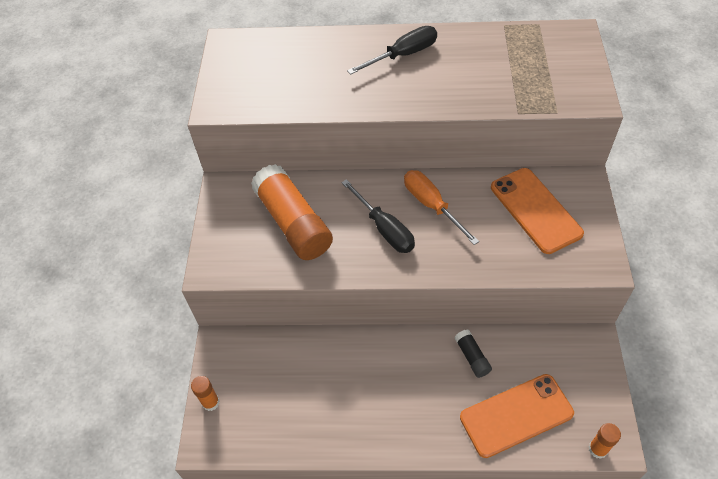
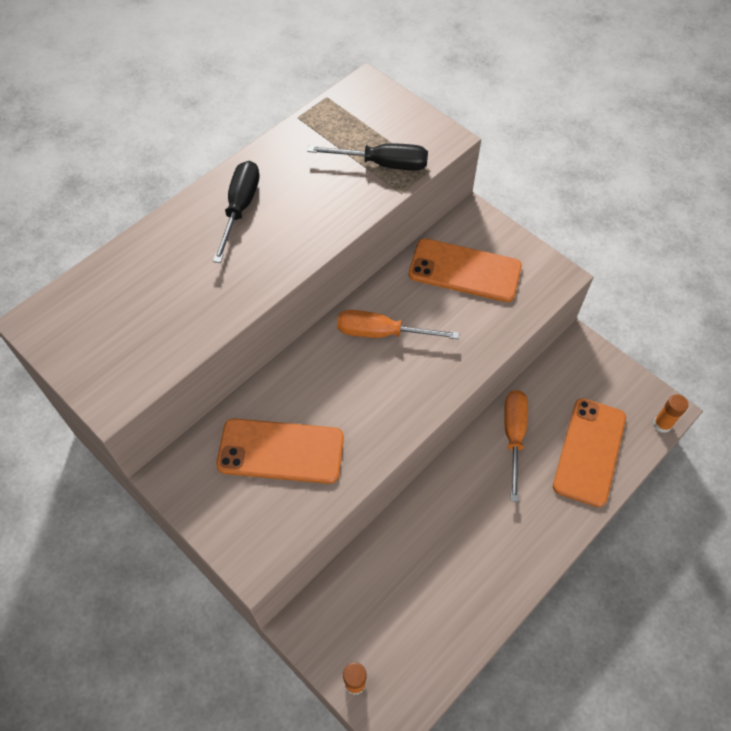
camera: 50 degrees left, 5 degrees up
orange glue stick [251,164,333,260] -> orange phone [216,418,344,484]
black screwdriver [341,179,415,253] -> black screwdriver moved to [307,143,428,171]
black glue stick [454,330,492,378] -> orange screwdriver [504,390,528,502]

